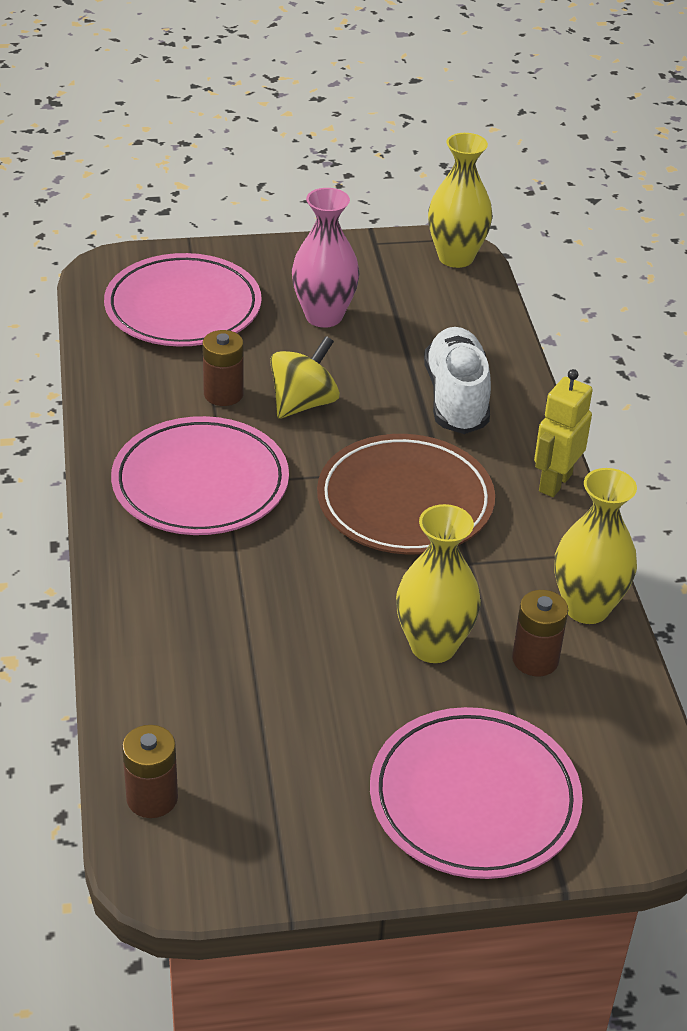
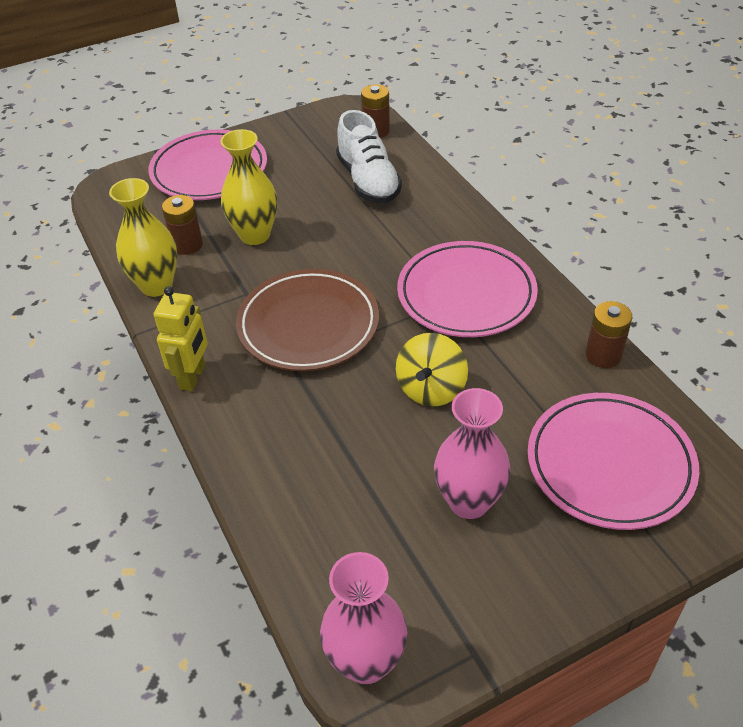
camera: 165 degrees right, 5 degrees up
brown battery [202,330,244,406] -> brown battery moved to [586,301,632,368]
white shoe [424,327,491,434] -> white shoe moved to [336,110,402,203]
yellow vase [428,133,493,268] -> pink vase [320,552,407,684]

